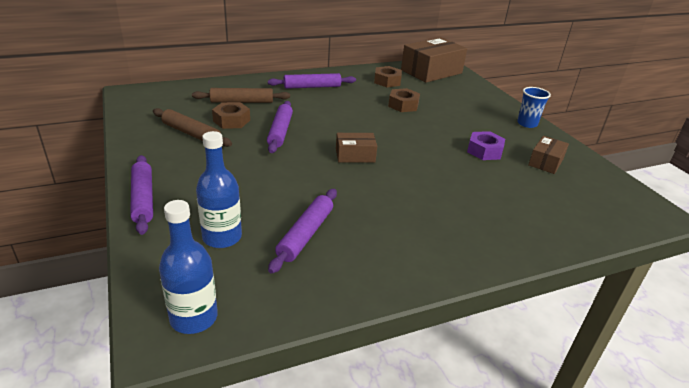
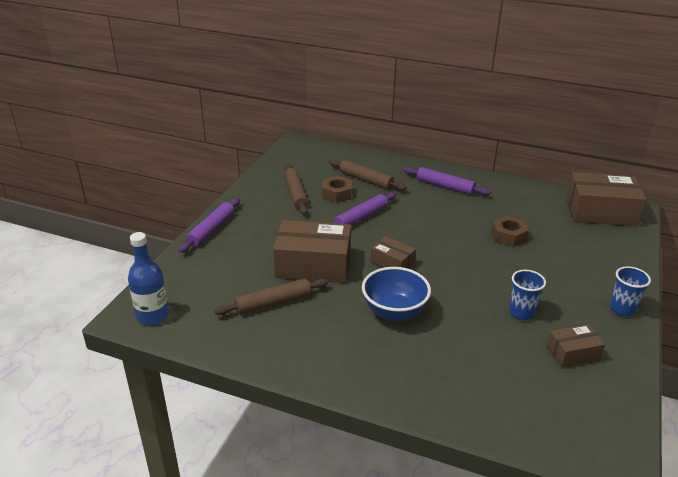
camera: 45 degrees right, 0 degrees up
blue bottle [196,131,242,248] -> none
purple rolling pin [268,189,337,274] -> brown rolling pin [214,278,328,315]
brown nut [374,66,402,87] -> none
purple nut [467,131,505,160] -> blue cup [509,270,546,320]
none -> brown box [273,220,351,283]
none -> blue bowl [362,267,431,321]

